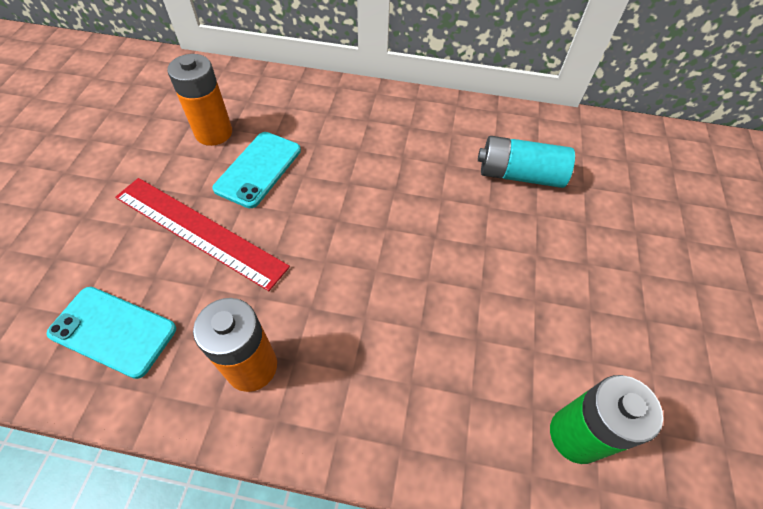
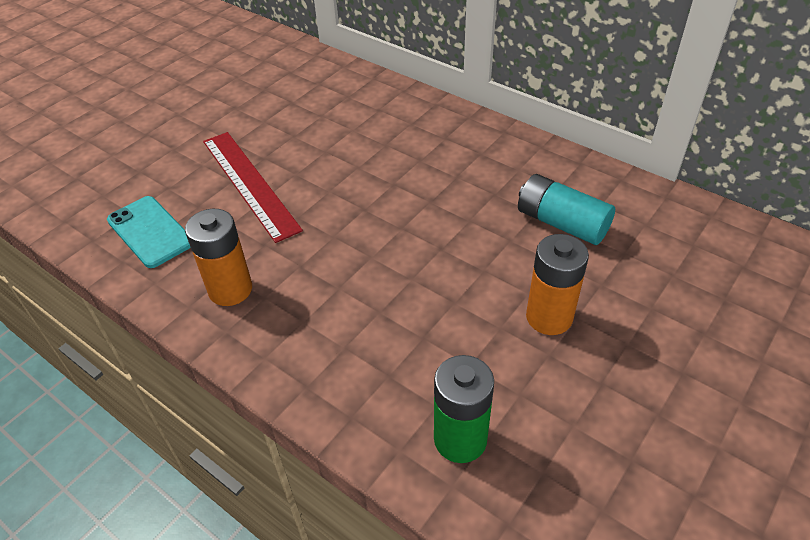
camera: 30 degrees right, 10 degrees down
orange battery [167,54,232,146] -> orange battery moved to [526,234,589,335]
turquoise phone [212,132,301,208] -> none

